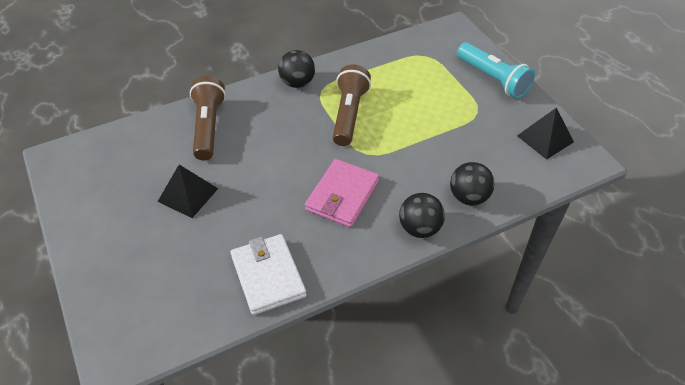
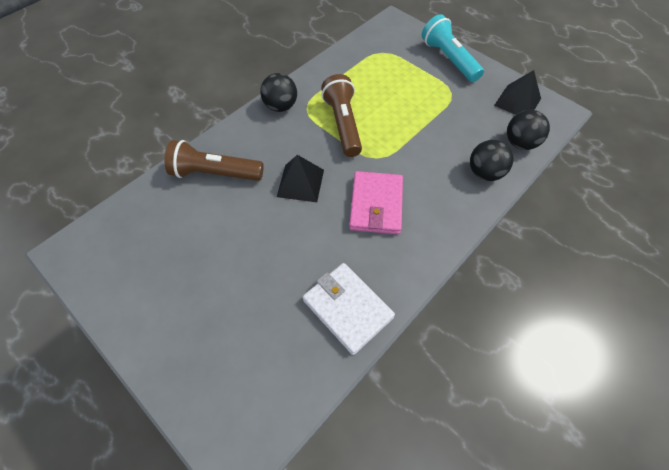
camera: 20 degrees left, 10 degrees up
black pyramid [157,165,218,218] -> black pyramid moved to [277,155,324,202]
brown flashlight [189,76,226,160] -> brown flashlight turned 60 degrees counterclockwise [165,140,264,181]
black ball [399,193,445,238] -> black ball moved to [507,110,550,150]
turquoise flashlight [457,42,535,99] -> turquoise flashlight turned 150 degrees counterclockwise [422,14,484,82]

